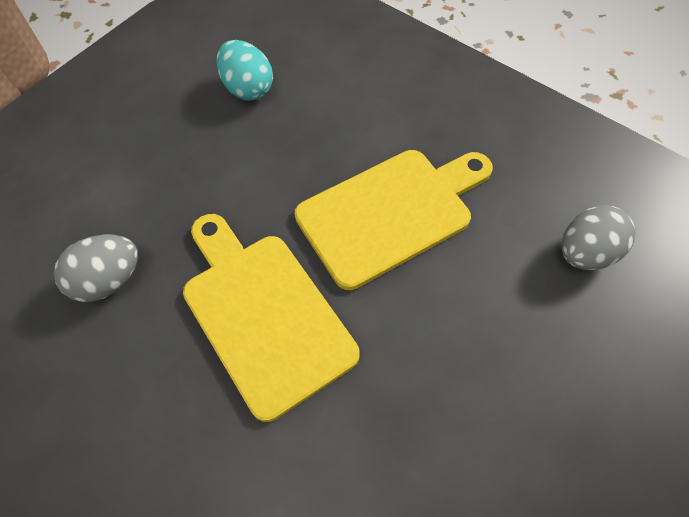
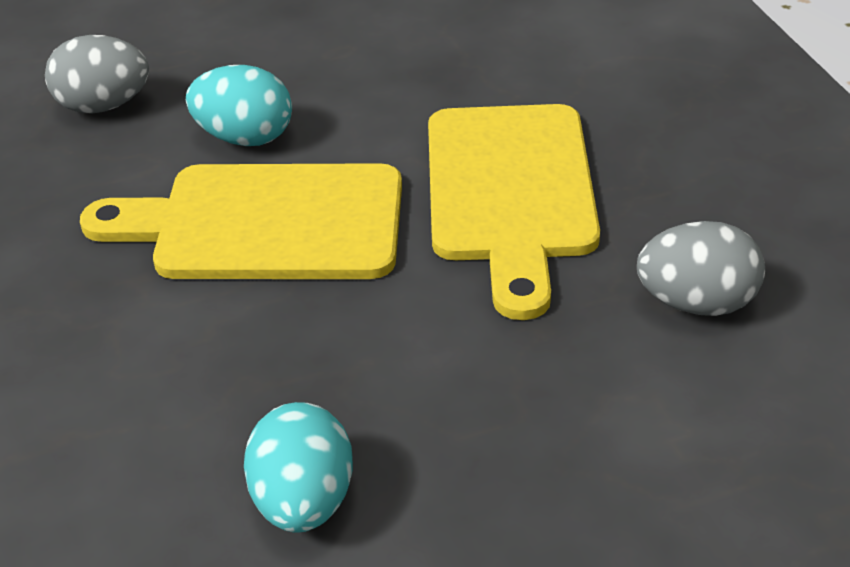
camera: 145 degrees left, 20 degrees down
none -> turquoise egg [186,65,292,146]

